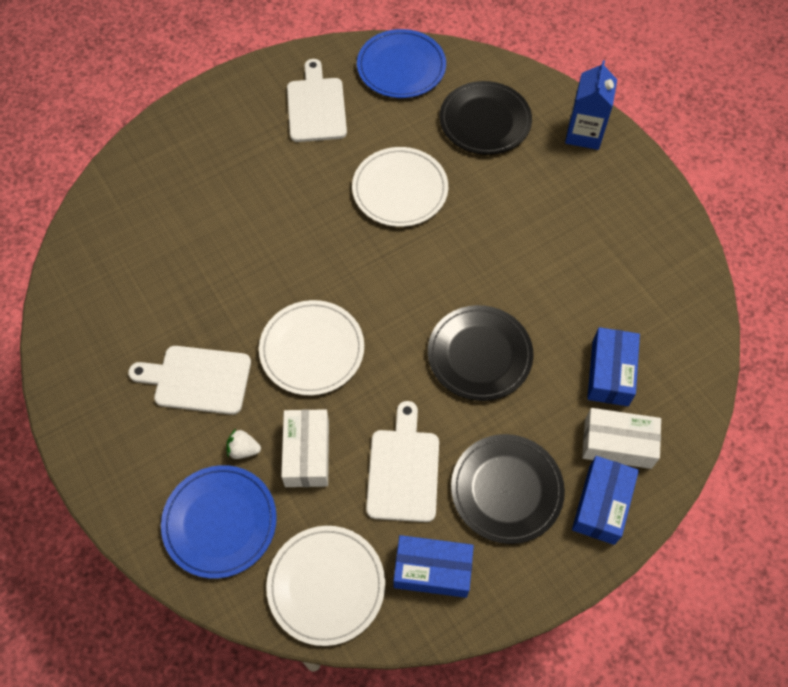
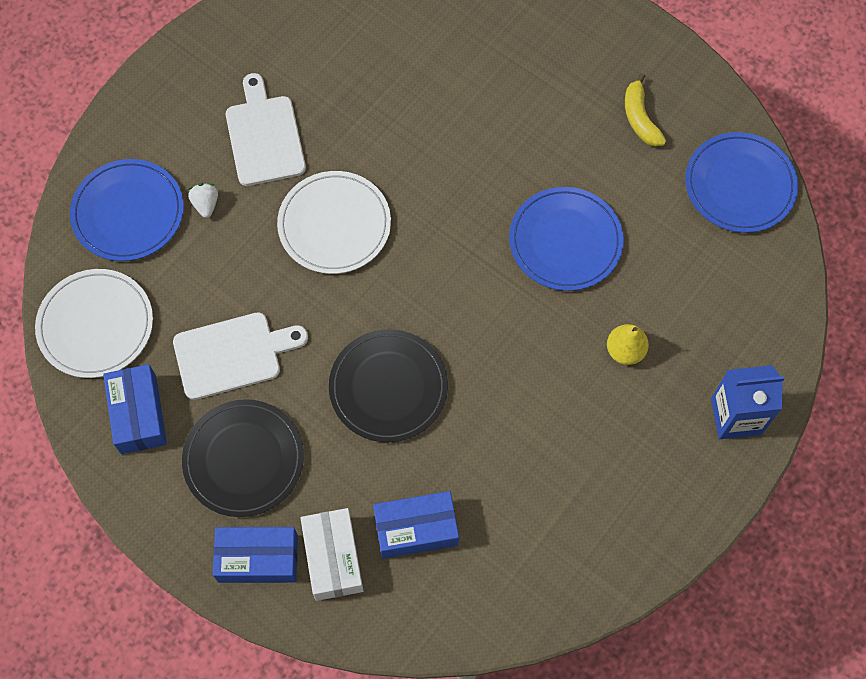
camera: 70 degrees right, 5 degrees up
white box [281,409,329,487] -> none
white cutting board [287,59,347,142] -> yellow banana [625,73,666,147]
white plate [352,147,448,227] -> blue plate [509,187,624,291]
black plate [439,81,532,155] -> none
none -> yellow pear [607,324,649,365]

